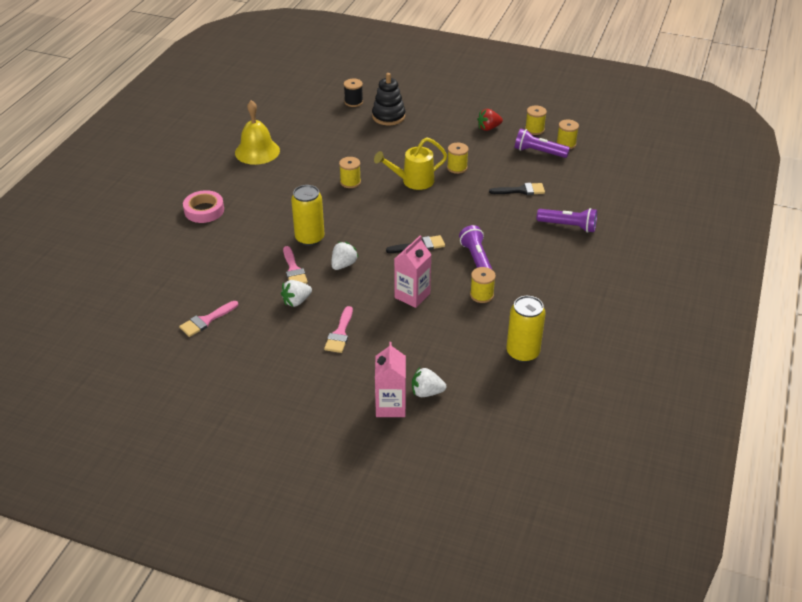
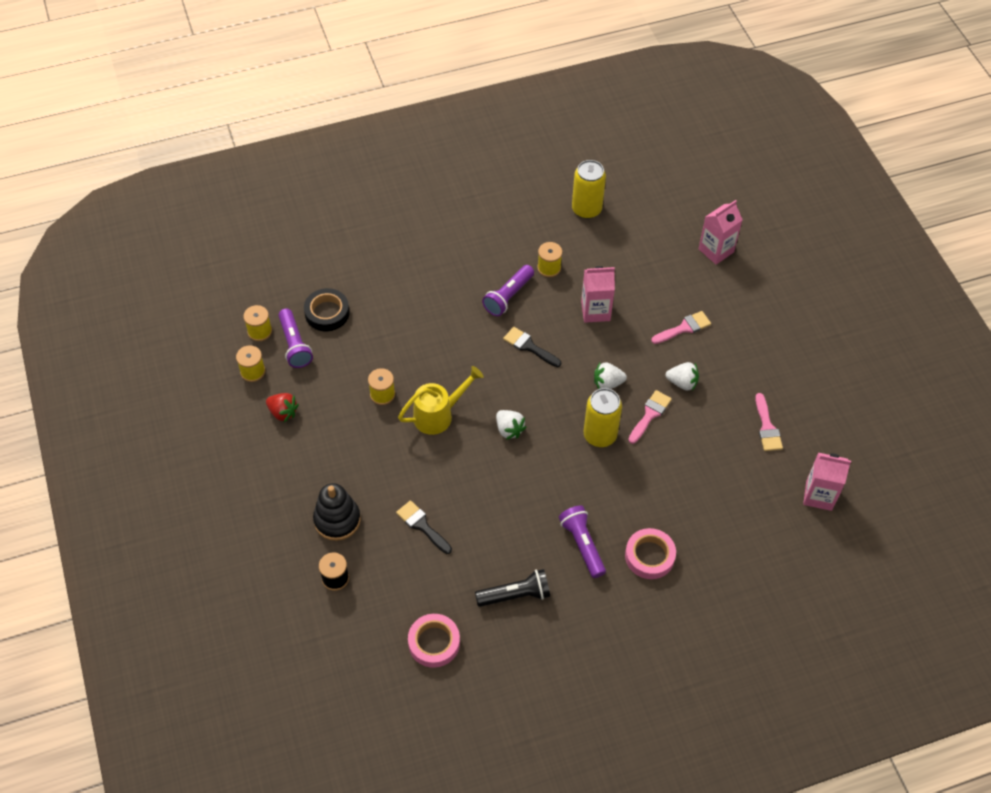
camera: 130 degrees left, 15 degrees up
pink brush [179,301,238,337] -> pink brush turned 75 degrees clockwise [755,393,783,451]
yellow bell [235,100,280,165] -> black flashlight [475,569,550,607]
yellow spool [339,157,361,188] -> none
yellow watering can [374,137,447,190] -> yellow watering can turned 60 degrees counterclockwise [398,366,483,435]
white strawberry [412,367,446,397] -> white strawberry moved to [496,410,526,440]
black brush [489,183,545,195] -> black brush moved to [396,500,452,554]
purple flashlight [537,208,597,233] -> purple flashlight moved to [559,505,606,578]
none -> black tape [304,288,350,331]
none -> pink tape [408,614,460,668]
none -> pink carton [803,453,851,511]

